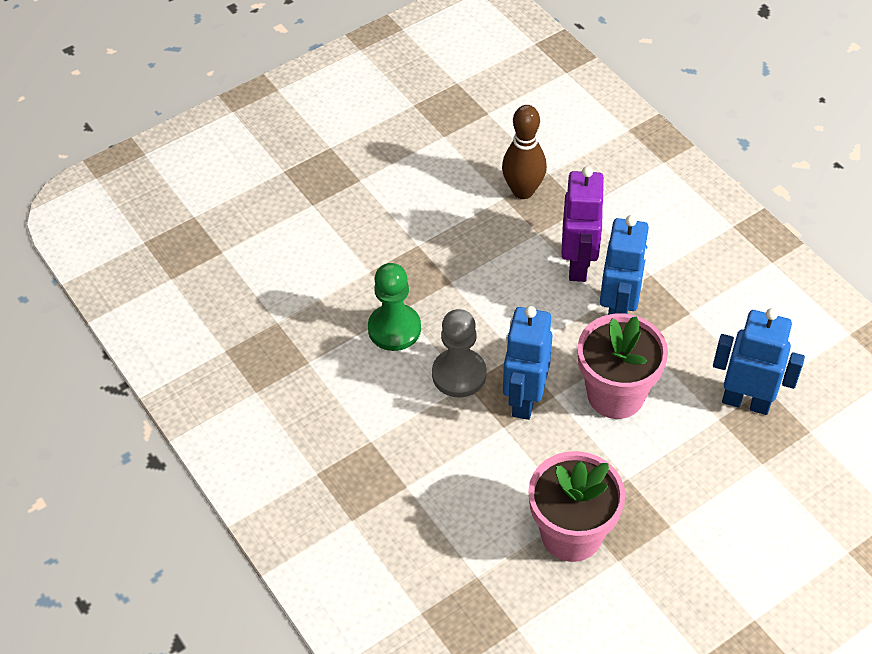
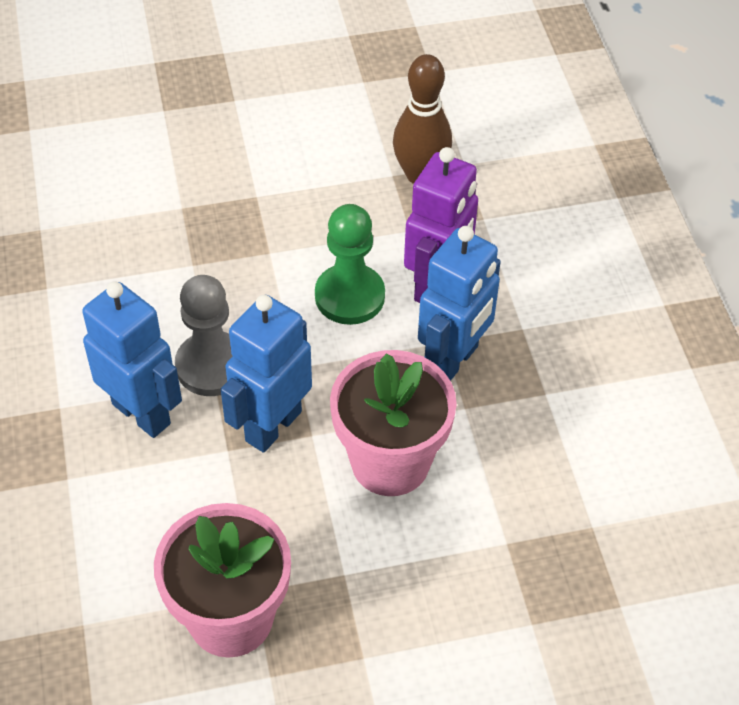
camera: 20 degrees right, 0 degrees up
green pawn [368,263,421,351] -> green pawn moved to [315,204,385,325]
blue robot [713,308,805,415] -> blue robot moved to [82,281,182,438]

